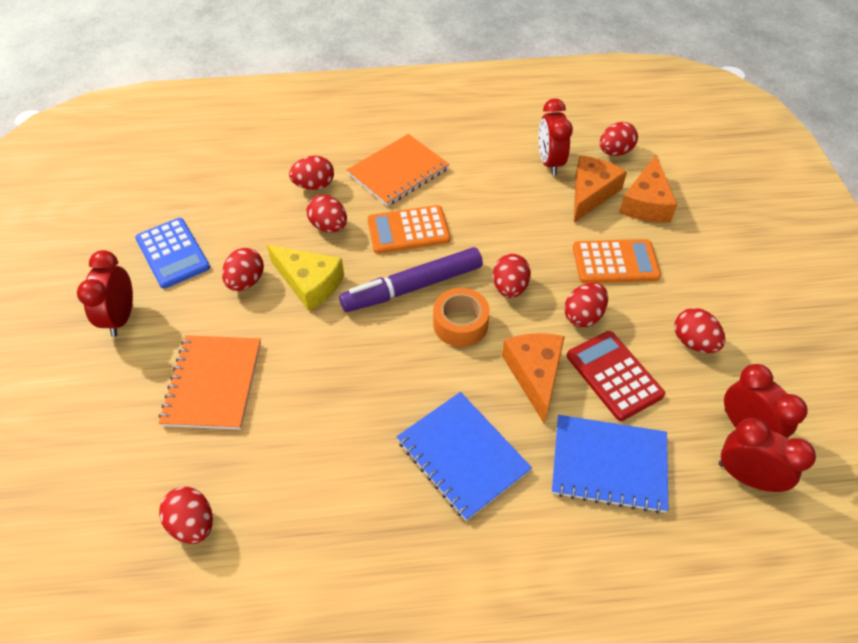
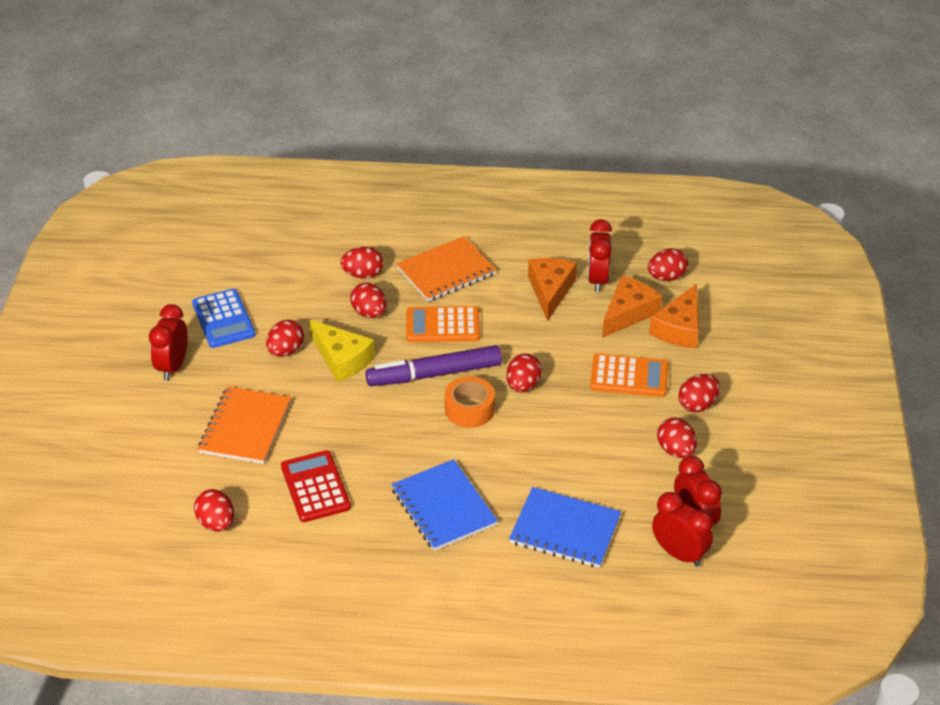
camera: 10 degrees right, 10 degrees down
orange cheese [502,333,565,423] -> orange cheese moved to [528,258,577,321]
red egg [564,282,608,327] -> red egg moved to [679,374,720,412]
red calculator [567,331,665,421] -> red calculator moved to [281,450,351,522]

